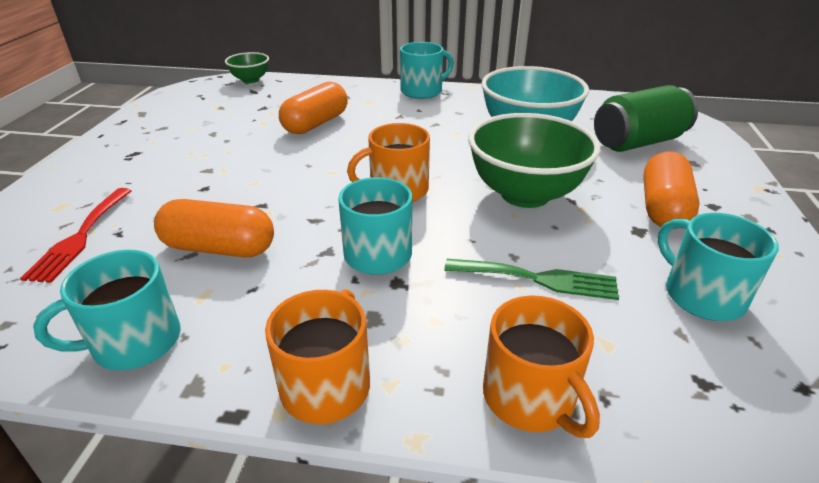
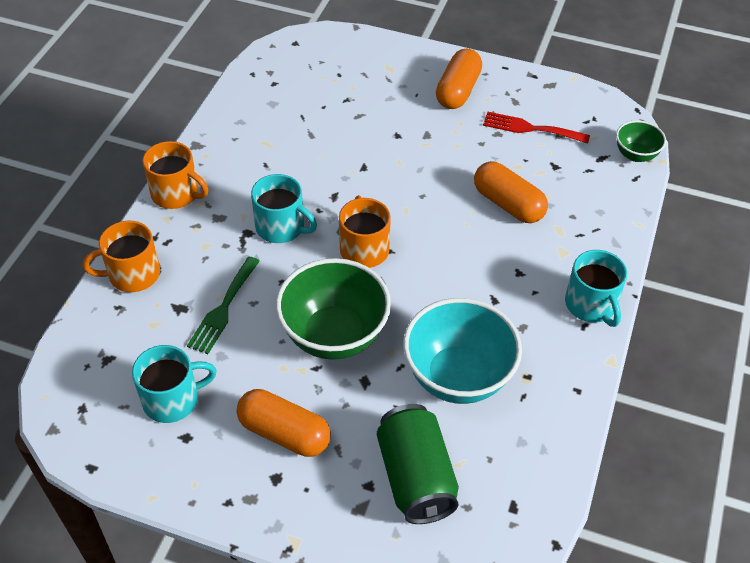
camera: 100 degrees right, 15 degrees up
red fork [20,188,132,283] -> red fork moved to [483,112,590,143]
turquoise mug [33,250,181,370] -> none
orange capsule [154,199,274,257] -> orange capsule moved to [436,48,482,109]

